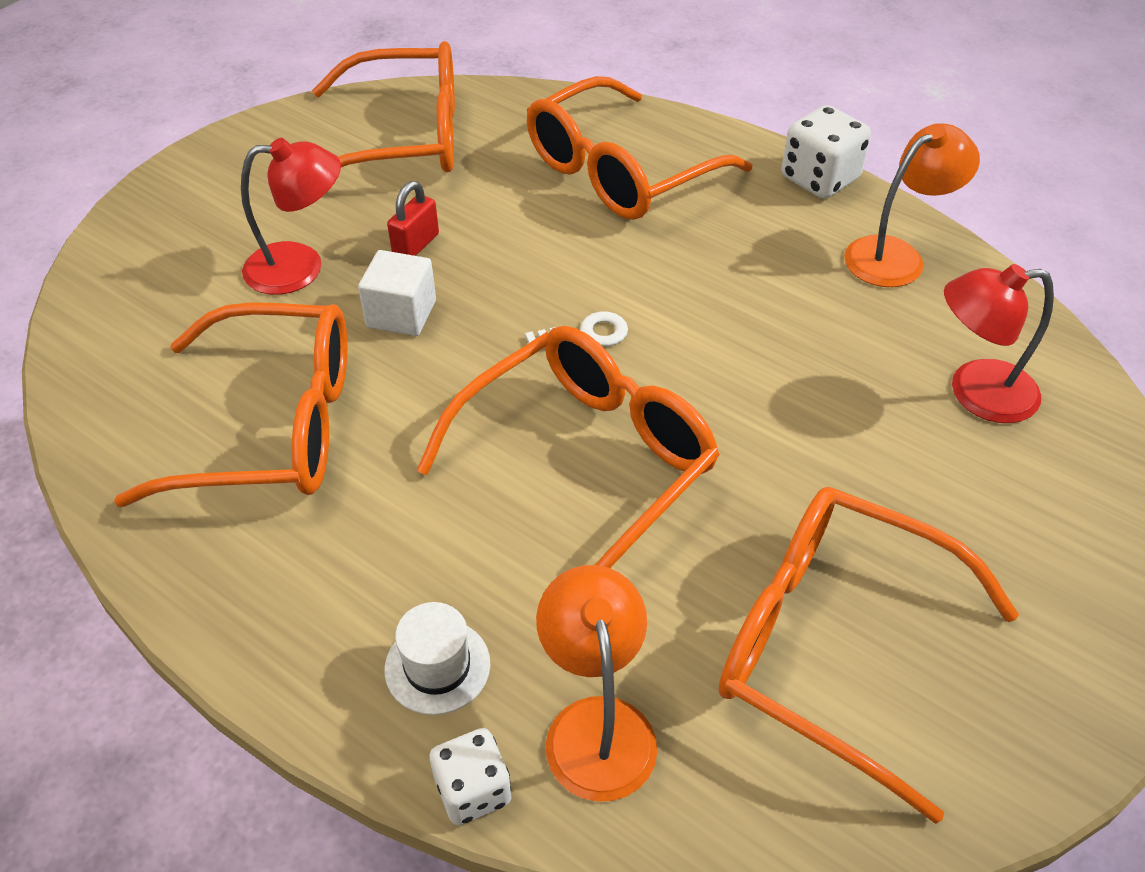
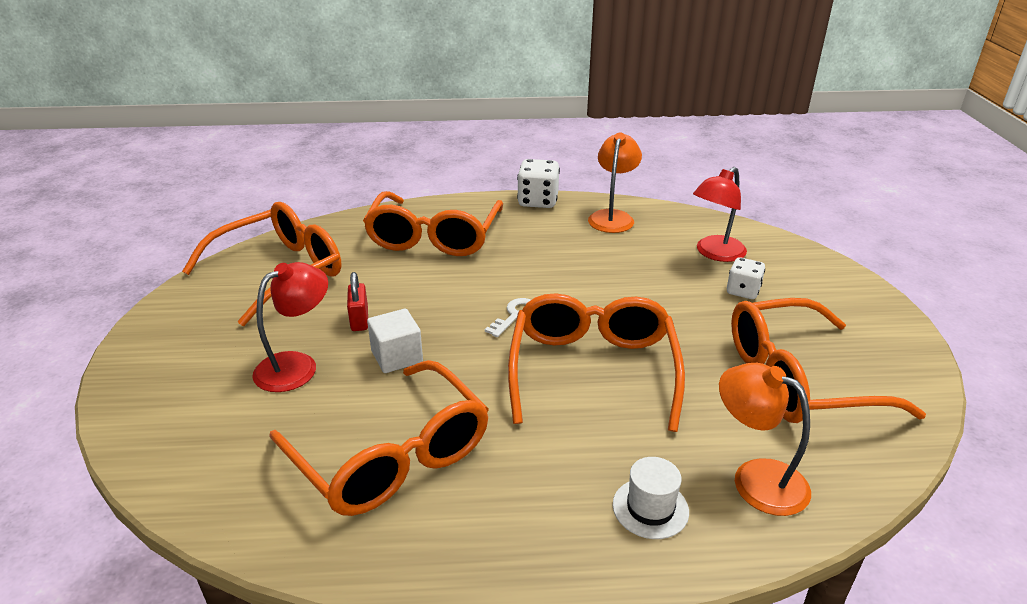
camera: 40 degrees left, 15 degrees down
orange glasses [114,302,347,507] -> orange glasses turned 90 degrees clockwise [269,360,489,516]
white dice [430,728,511,825] -> white dice moved to [727,257,765,299]

